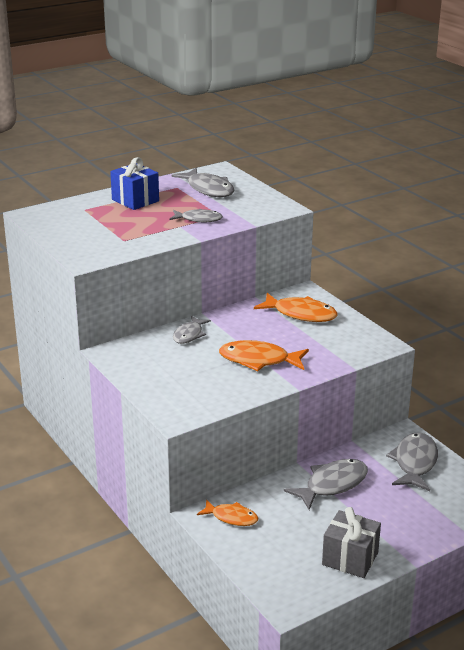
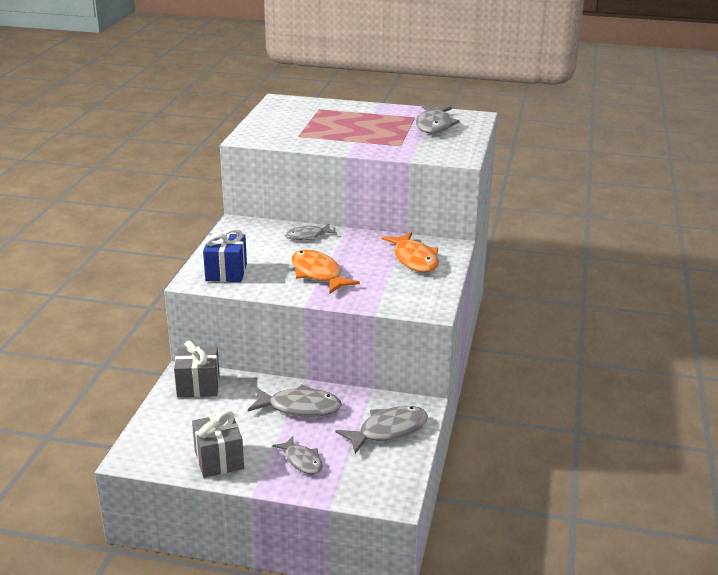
camera: 45 degrees right, 0 degrees up
blue gift [110,157,159,210] -> blue gift moved to [203,229,247,282]
grey fish [170,209,223,222] -> grey fish moved to [272,436,323,474]
orange fish [197,499,258,526] -> grey gift [174,341,220,397]

